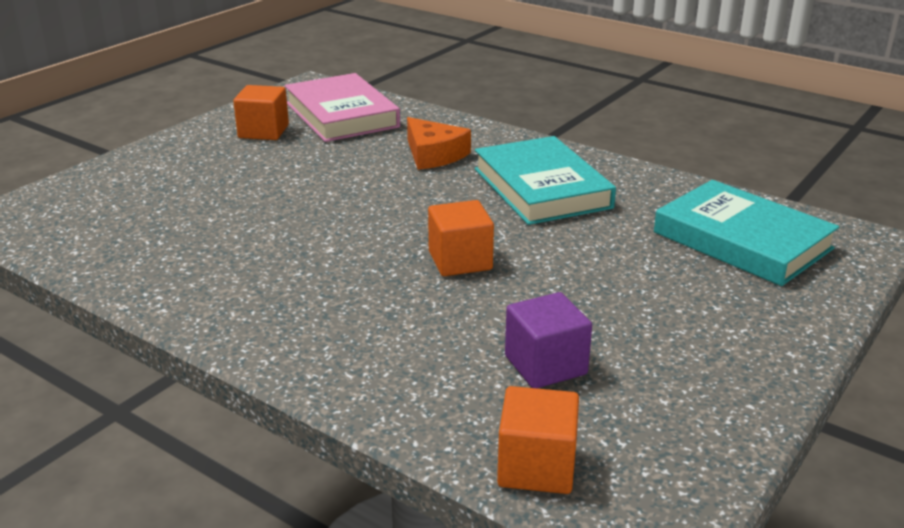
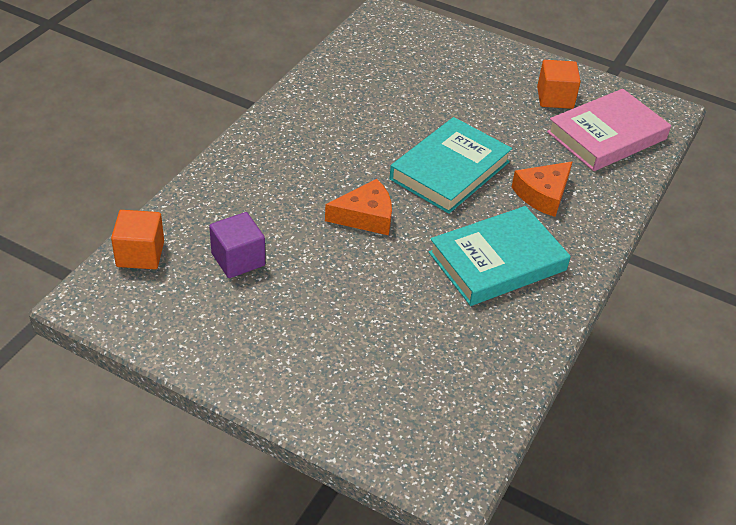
camera: 80 degrees right, 15 degrees up
orange cube [428,200,494,276] -> orange cheese [325,179,392,235]
turquoise book [654,180,839,286] -> turquoise book moved to [389,117,512,214]

